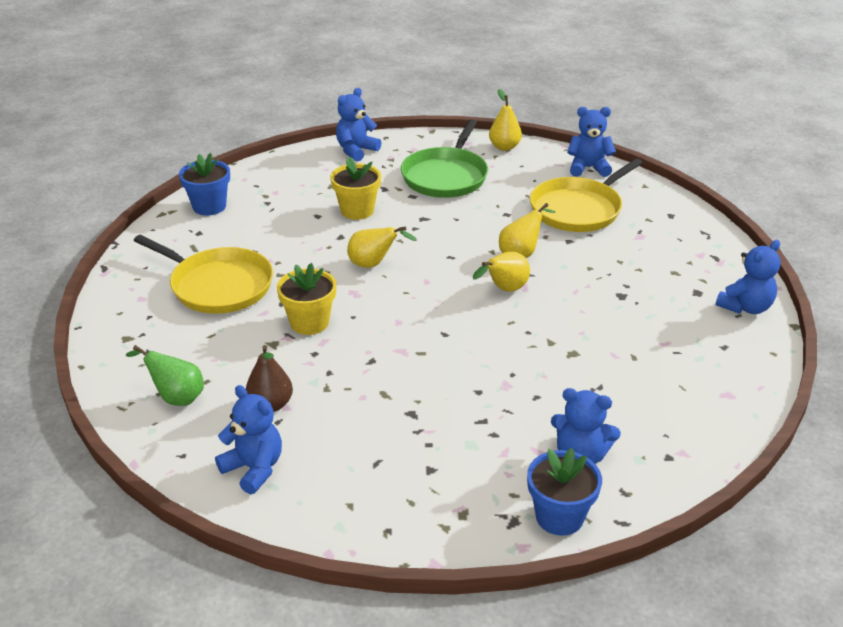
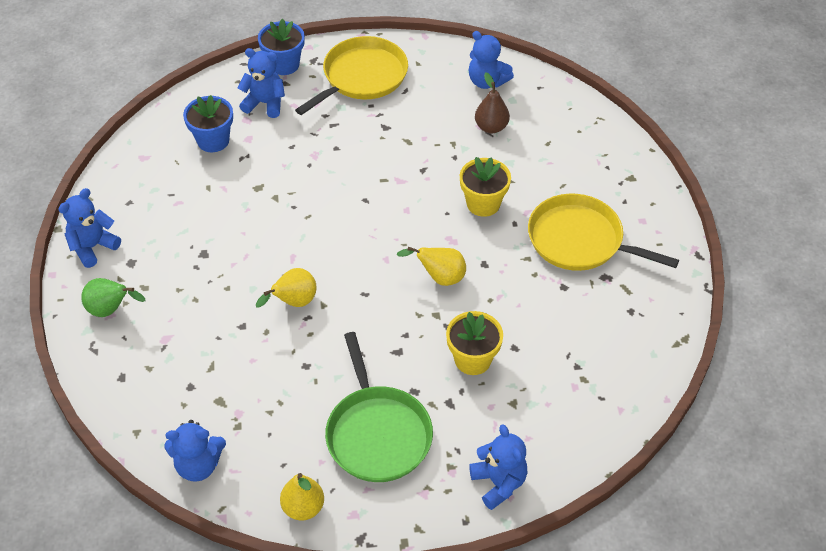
camera: 175 degrees right, 15 degrees up
green pear [126,345,204,406] -> green pear moved to [81,278,146,317]
blue flower pot [179,153,230,216] -> blue flower pot moved to [183,95,233,152]
blue teddy bear [336,88,382,162] -> blue teddy bear turned 60 degrees counterclockwise [469,424,527,510]
green pan [401,119,488,198] -> green pan turned 150 degrees clockwise [325,332,433,482]
yellow pear [473,251,530,292] -> none
yellow pan [530,158,643,232] -> yellow pan moved to [295,36,408,115]

